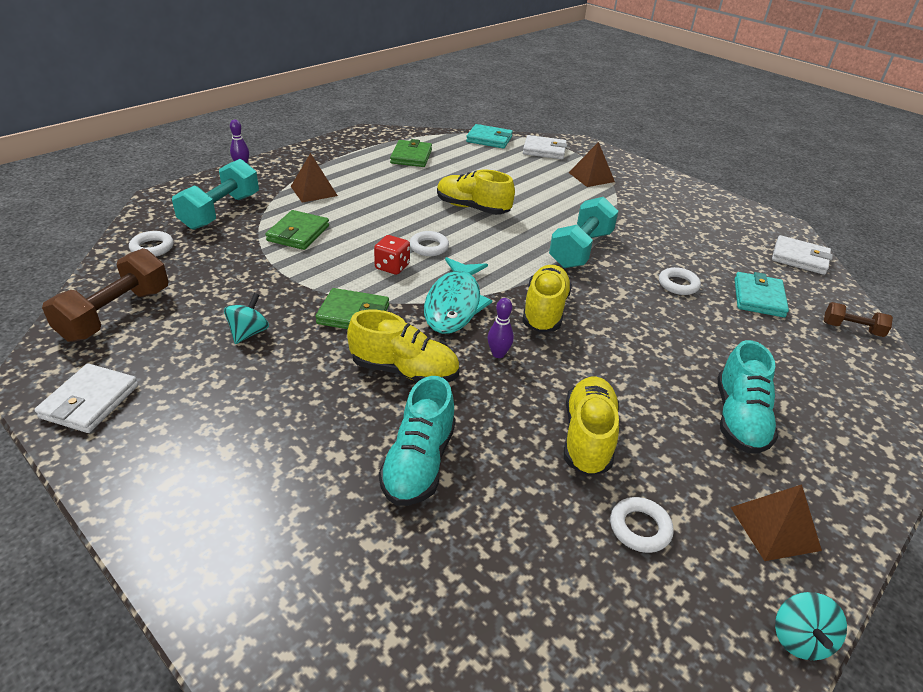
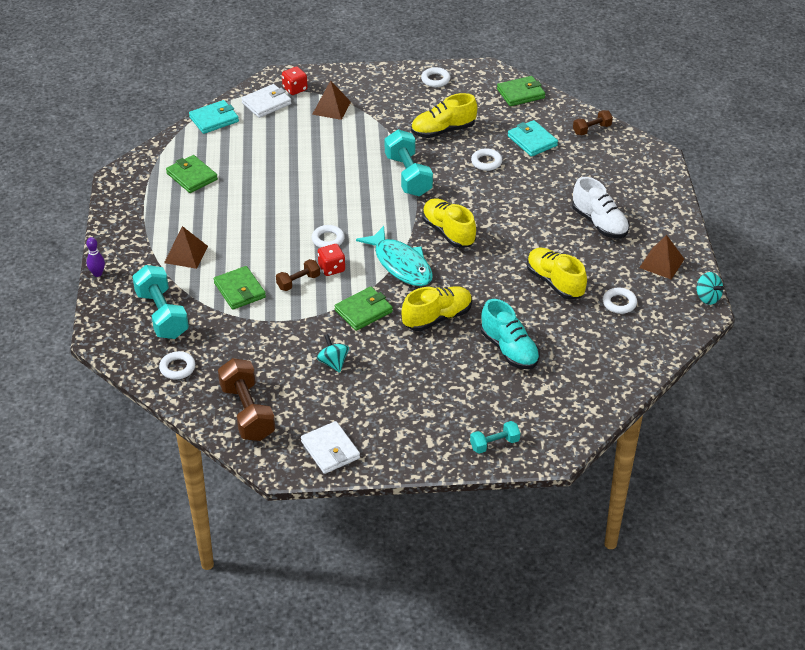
camera: 45 degrees left, 5 degrees up
yellow shoe [437,170,515,215] -> yellow shoe moved to [411,93,477,138]
purple bowling pin [487,298,514,358] -> none
turquoise shoe [718,340,778,454] -> white shoe [572,177,630,238]
white wallet [772,235,833,275] -> green wallet [497,76,545,106]
none -> brown dumbbell [276,259,320,291]
none -> red dice [282,66,308,95]
none -> white ring [421,67,450,87]
none -> turquoise dumbbell [470,421,520,454]

